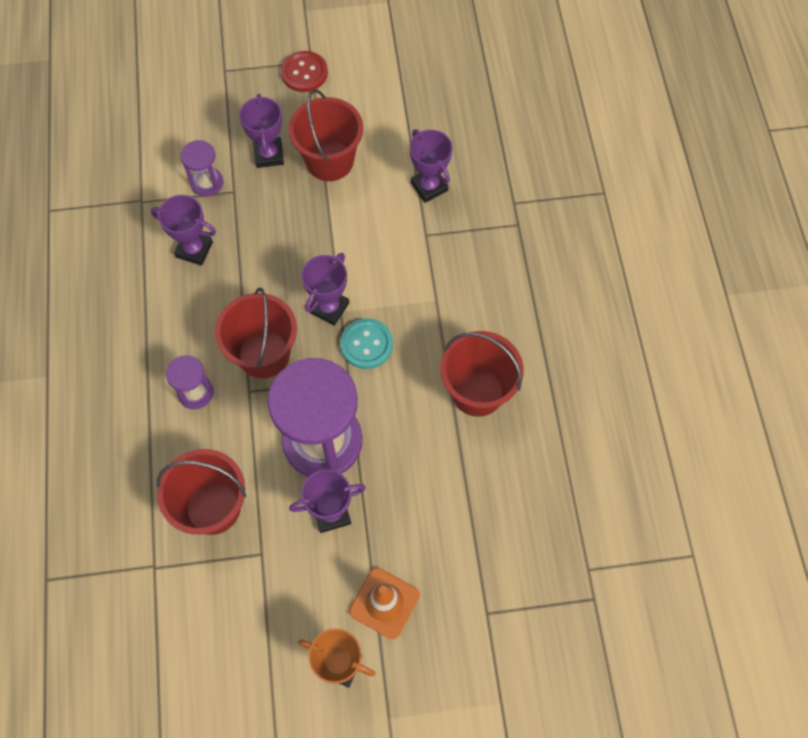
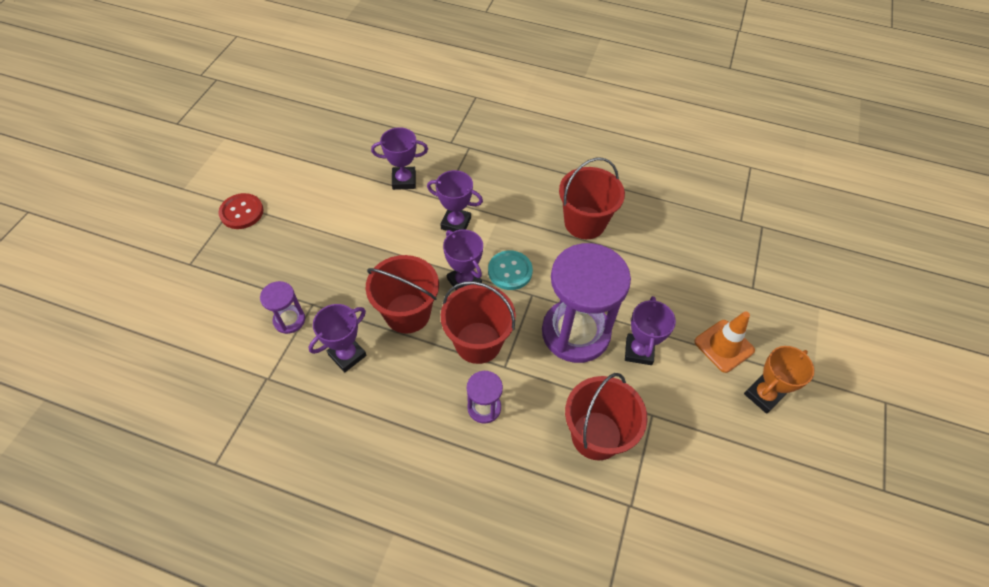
camera: 65 degrees left, 10 degrees down
purple trophy [239,94,284,168] -> purple trophy moved to [427,170,483,232]
red bucket [288,89,363,181] -> red bucket moved to [366,255,439,334]

